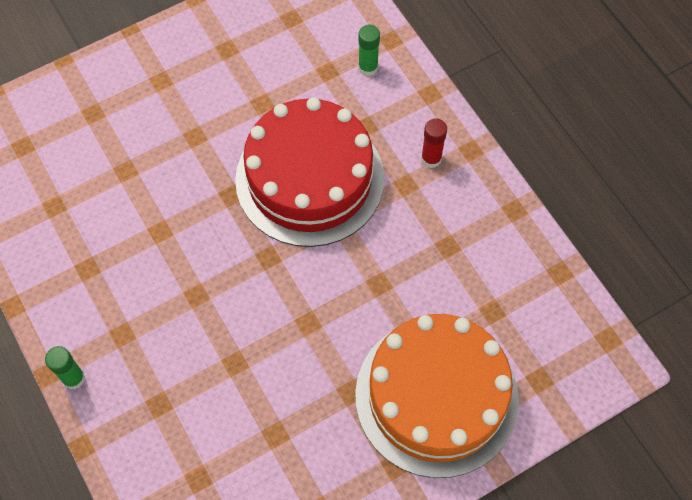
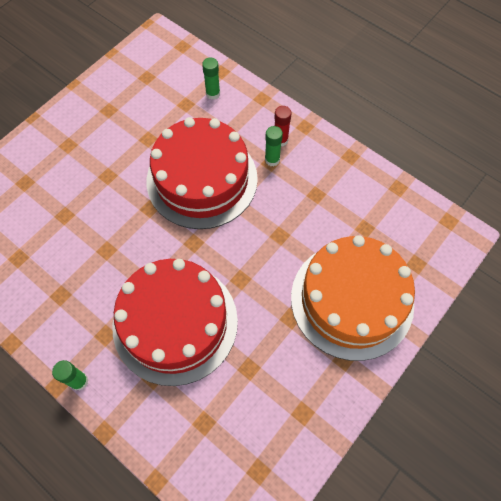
camera: 20 degrees left, 0 degrees up
none -> red cake [112,259,238,386]
none -> green glue stick [265,126,283,166]

